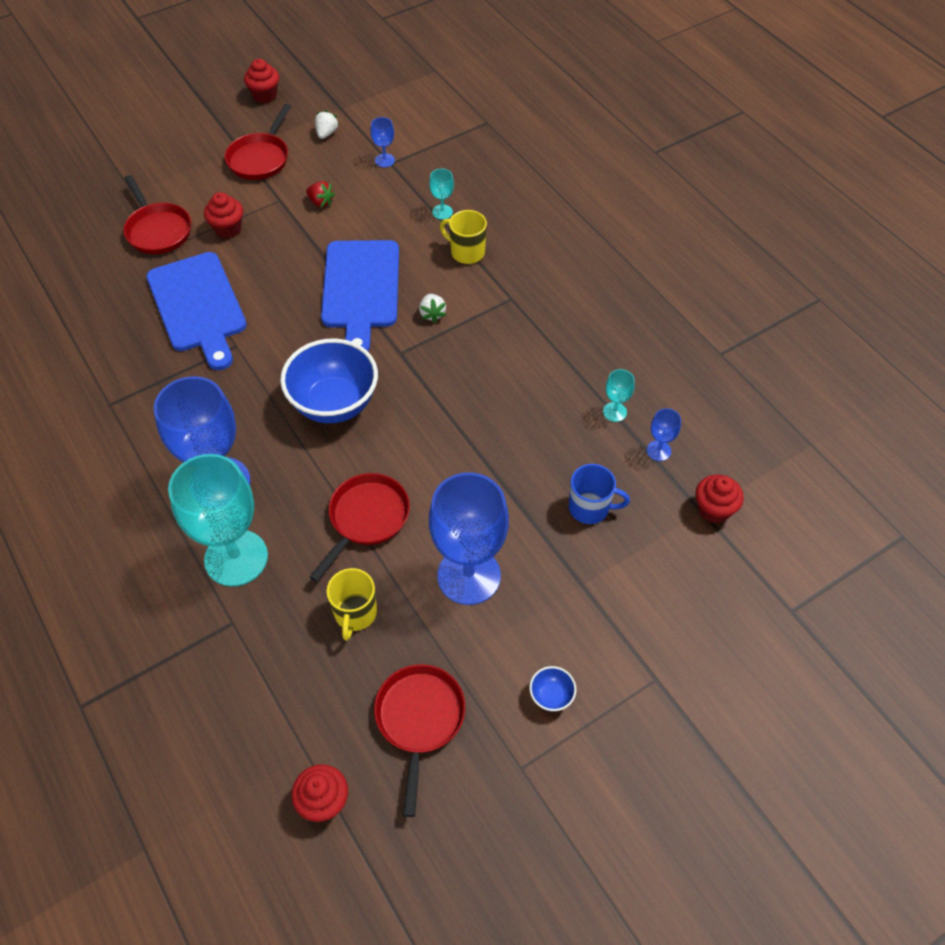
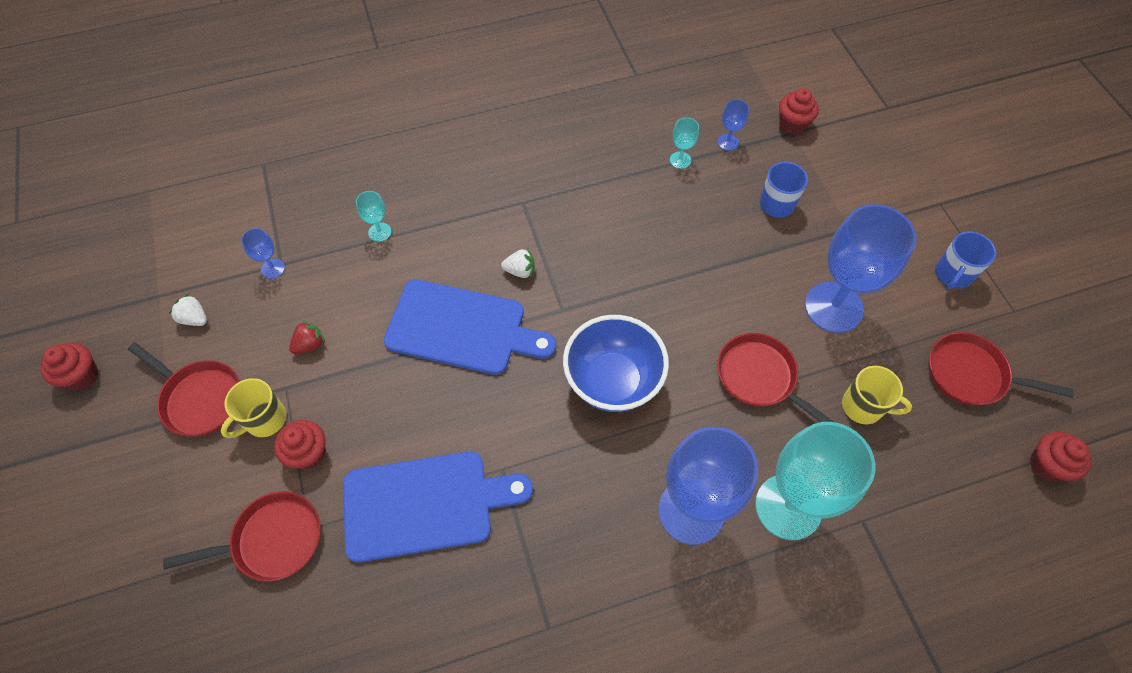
camera: 75 degrees left, 5 degrees up
yellow mug [440,210,487,264] -> yellow mug moved to [221,378,286,438]
blue bowl [529,666,576,712] -> blue mug [935,232,996,290]

